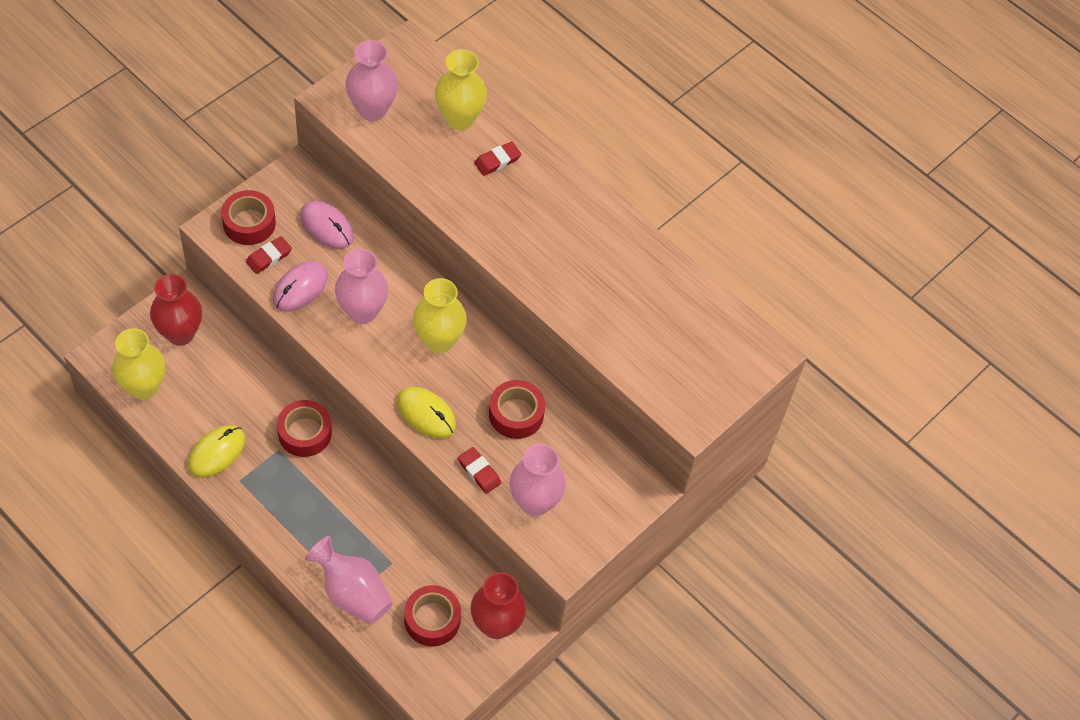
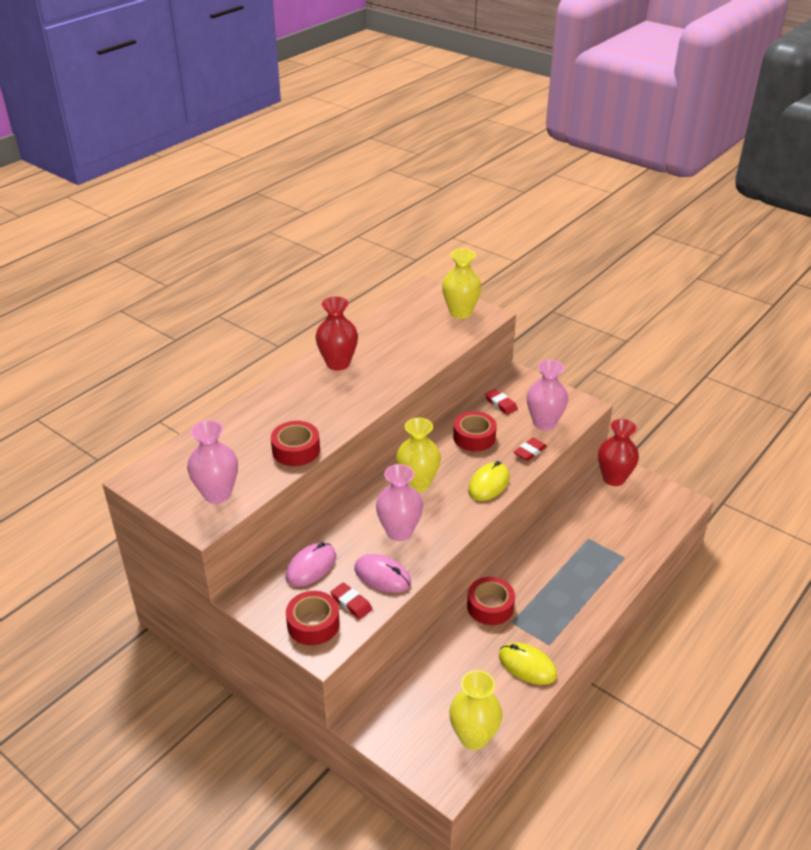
camera: 90 degrees left, 20 degrees down
red vase [150,274,202,346] -> red vase moved to [315,296,358,371]
pink vase [305,536,393,624] -> none
red tape [404,585,461,646] -> red tape moved to [271,421,320,466]
yellow vase [435,49,487,130] -> yellow vase moved to [442,249,482,319]
red eraser [474,141,521,176] -> red eraser moved to [485,389,518,415]

